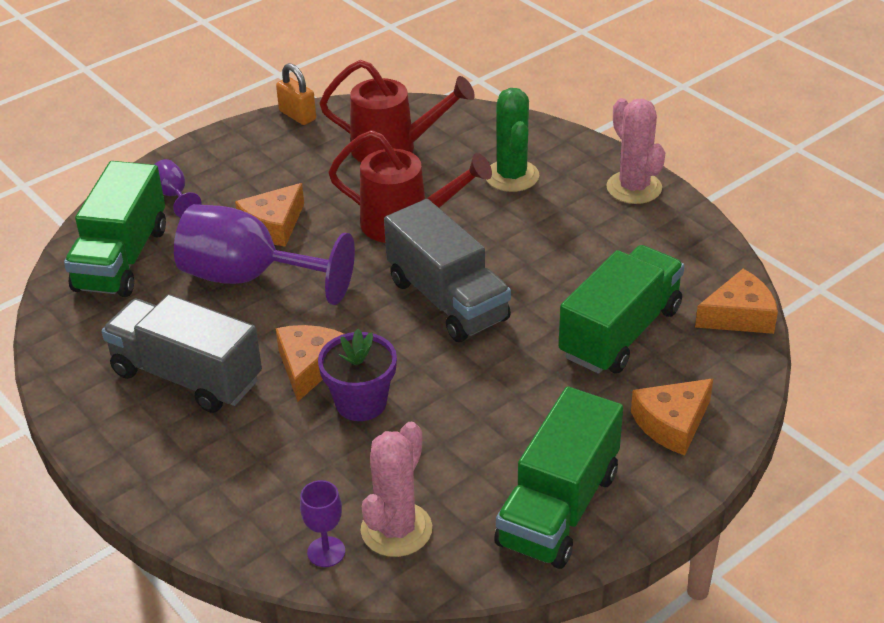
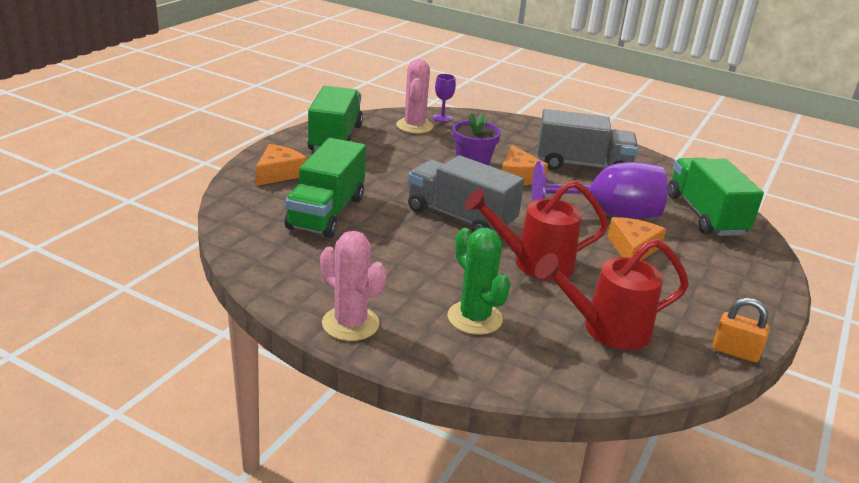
camera: 155 degrees right, 10 degrees down
purple goblet [154,159,202,218] -> none
orange cheese [695,269,778,334] -> none

